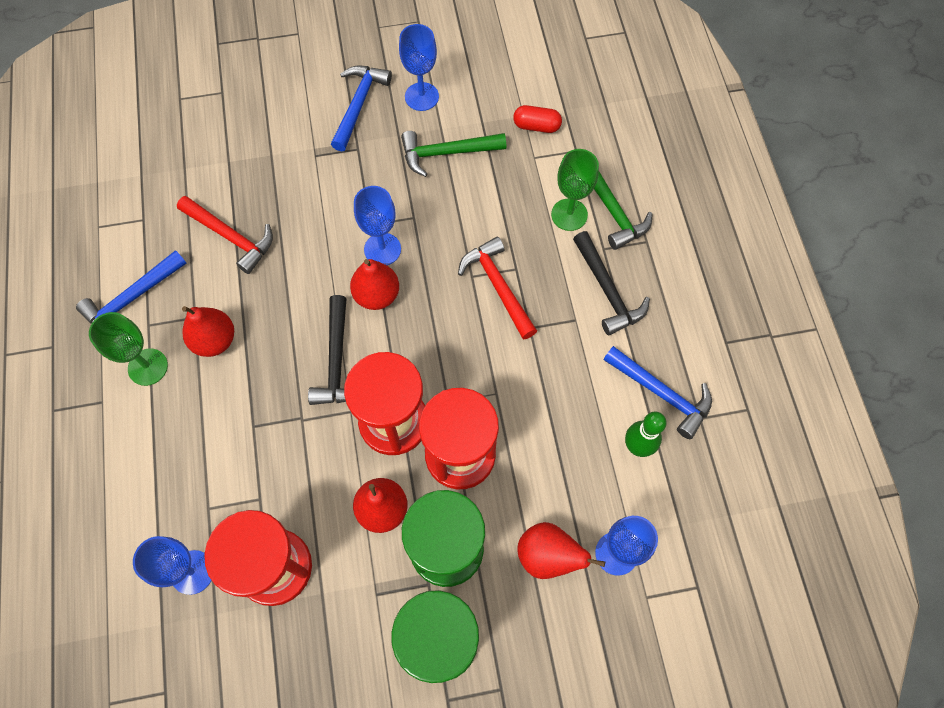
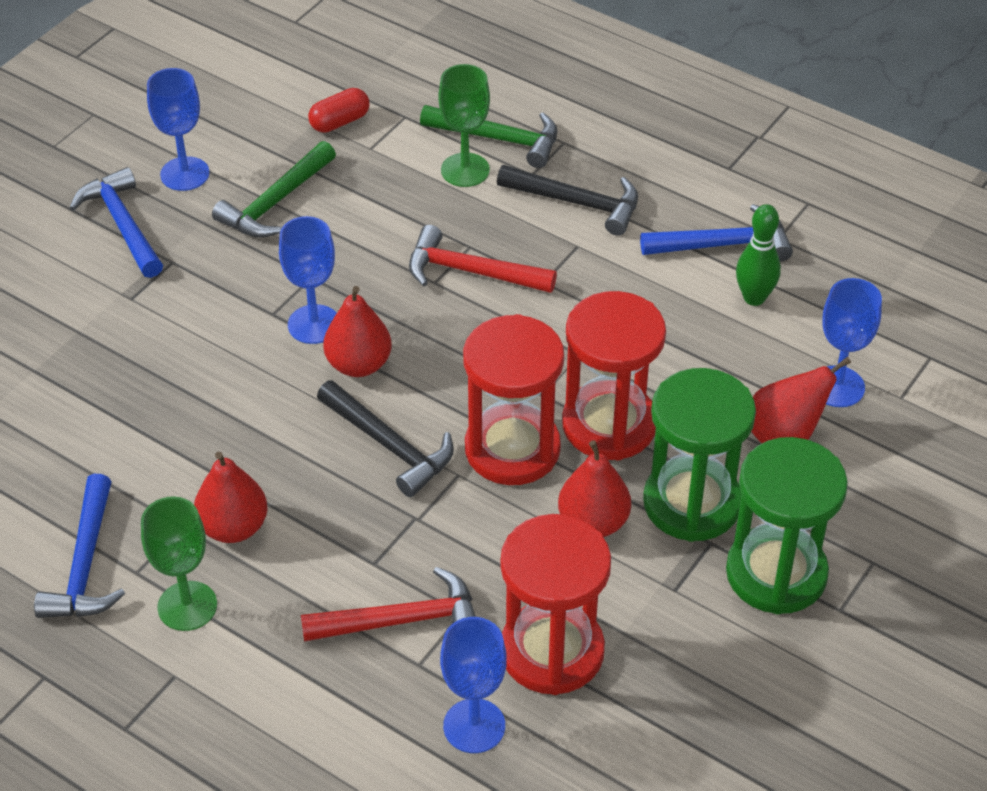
camera: 45 degrees left, 20 degrees down
red hammer [177,196,273,274] -> red hammer moved to [301,567,476,642]

